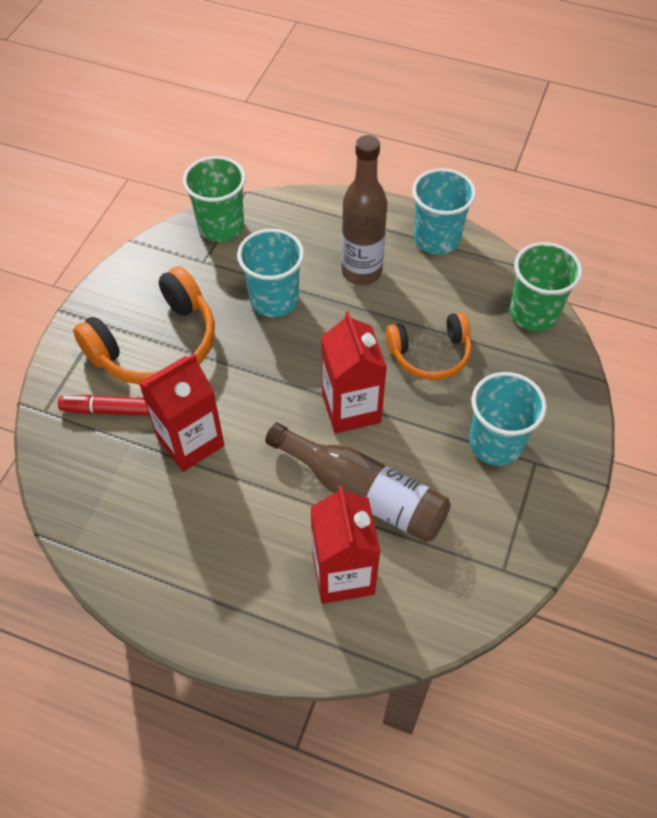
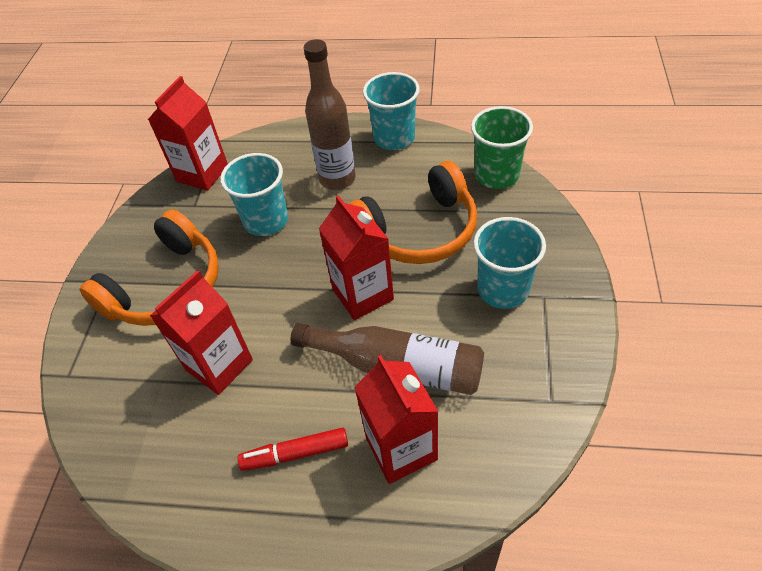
camera: 10 degrees left, 5 degrees down
red marker [58,395,149,415] -> red marker moved to [237,427,348,471]
green cup [183,156,246,242] -> red carton [148,76,228,191]
orange headphones [386,312,472,380] -> orange headphones [350,161,477,264], size x1.57

